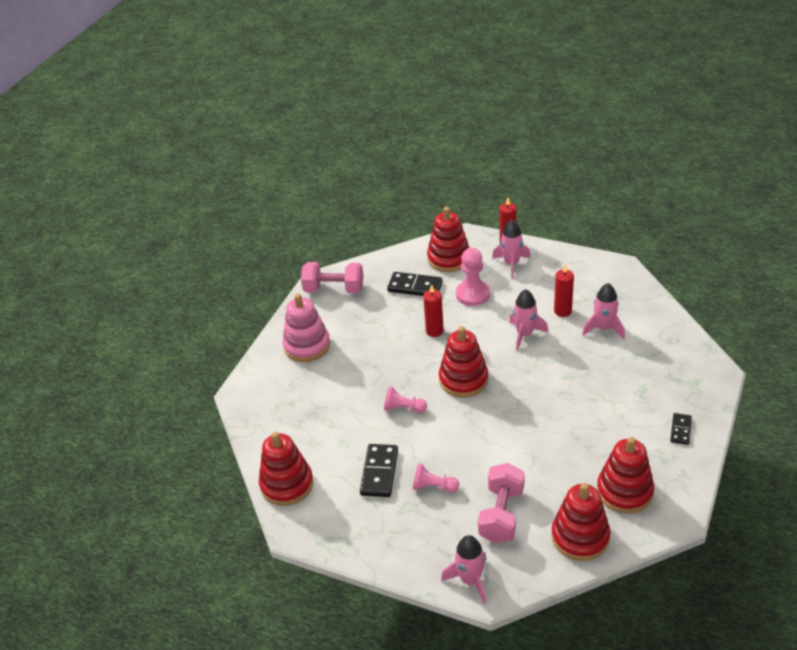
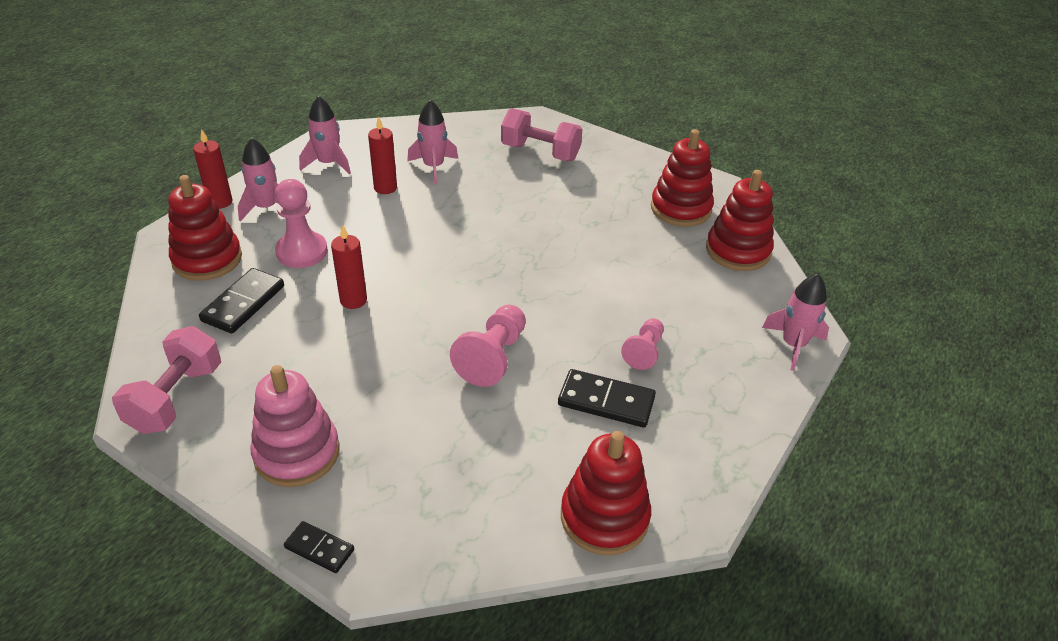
camera: 85 degrees left, 0 degrees up
pink pawn [384,386,427,413] -> pink pawn [450,305,526,387], size x1.56
red stacking toy [439,326,488,398] -> none
pink dumbbell [478,463,525,543] -> pink dumbbell moved to [501,108,582,161]
pink rocket [509,289,549,350] -> pink rocket moved to [299,96,351,174]
black domino [670,413,692,445] -> black domino moved to [284,521,354,573]

